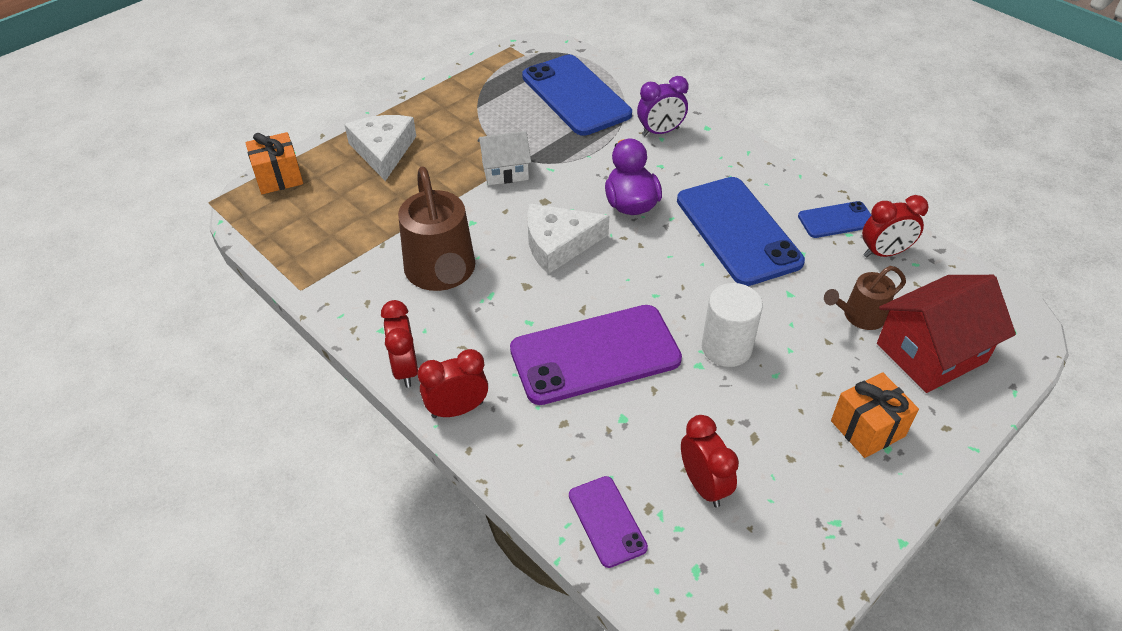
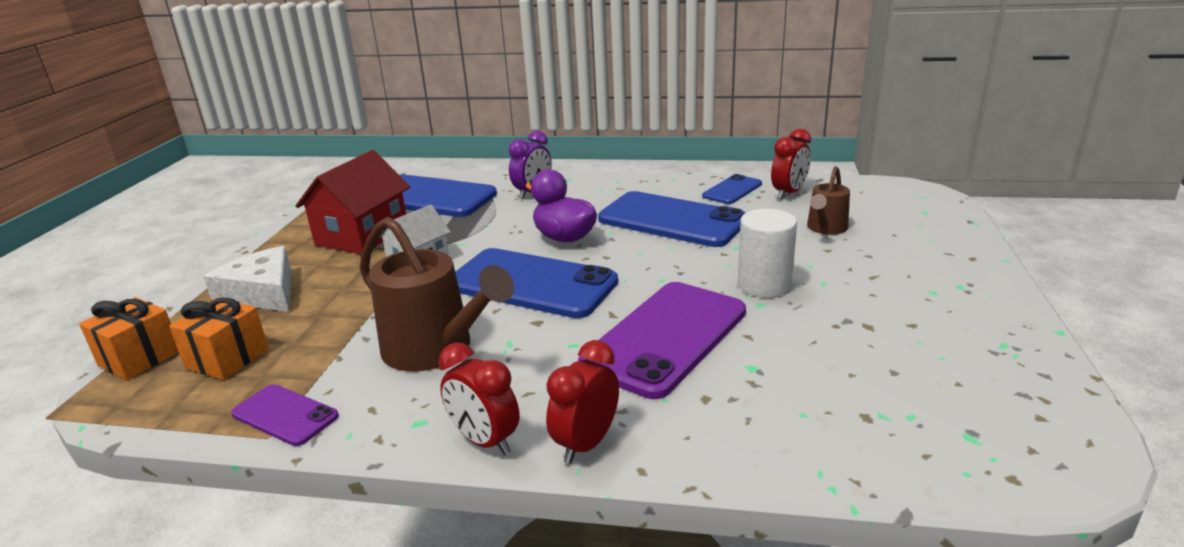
camera: 35 degrees left, 20 degrees down
white cheese [527,204,609,274] -> blue phone [455,248,618,318]
purple phone [569,476,648,568] -> purple phone moved to [231,384,339,446]
red clock [681,415,739,508] -> none
orange gift [831,372,919,458] -> orange gift moved to [169,298,269,380]
red house [877,275,1016,393] -> red house moved to [295,150,410,254]

